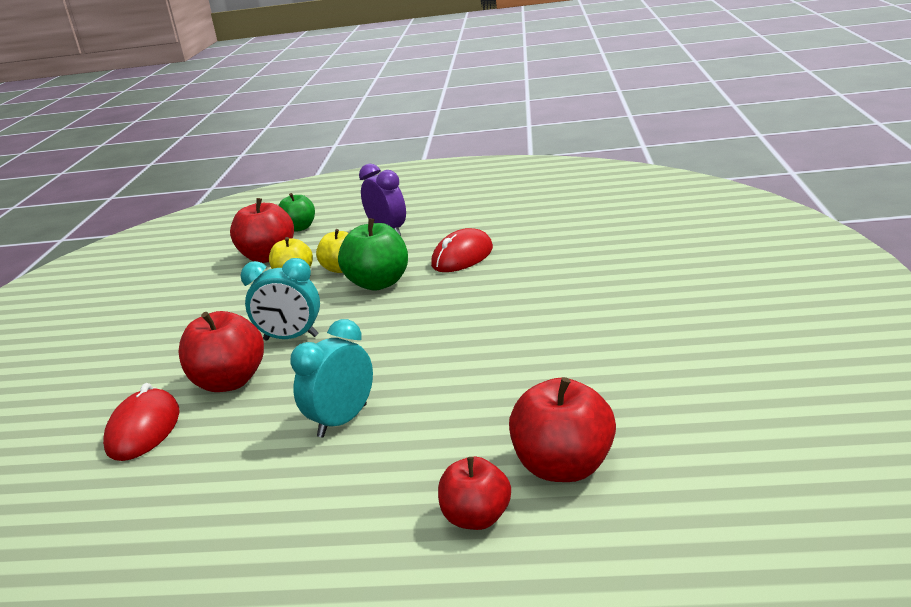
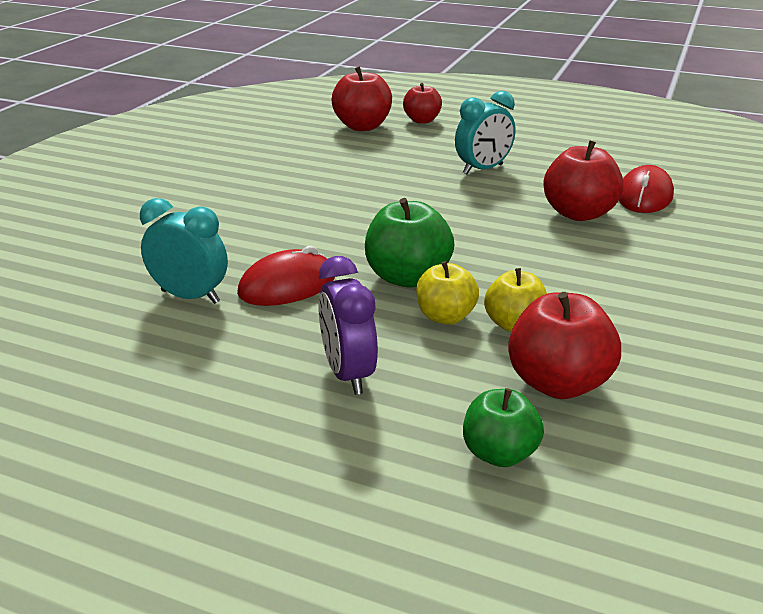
camera: 165 degrees left, 5 degrees up
turquoise clock [240,258,320,340] -> turquoise clock moved to [140,198,228,304]

